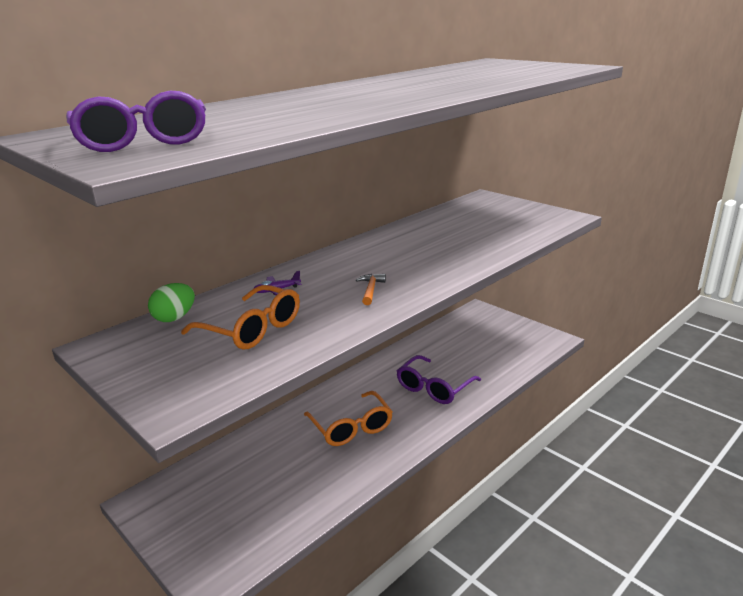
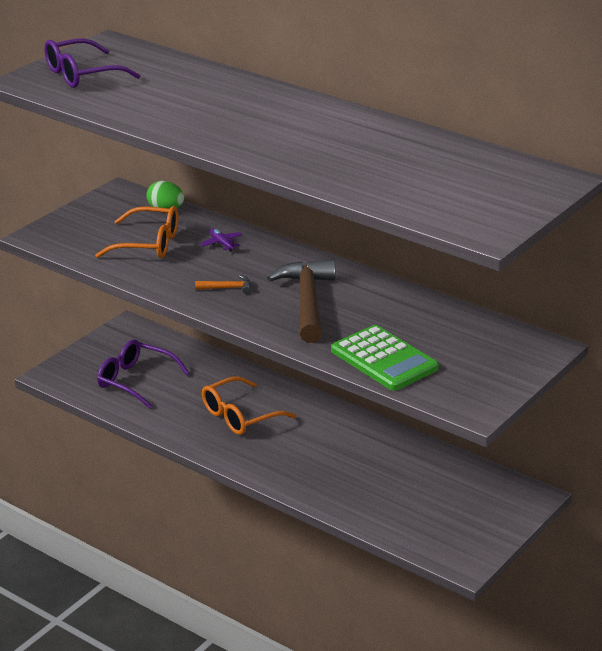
camera: 80 degrees right, 5 degrees up
orange glasses [181,285,300,350] -> orange glasses turned 105 degrees counterclockwise [95,206,178,258]
purple glasses [397,355,481,404] -> purple glasses moved to [97,339,190,409]
none -> brown hammer [267,260,335,343]
none -> green calculator [331,325,439,391]

